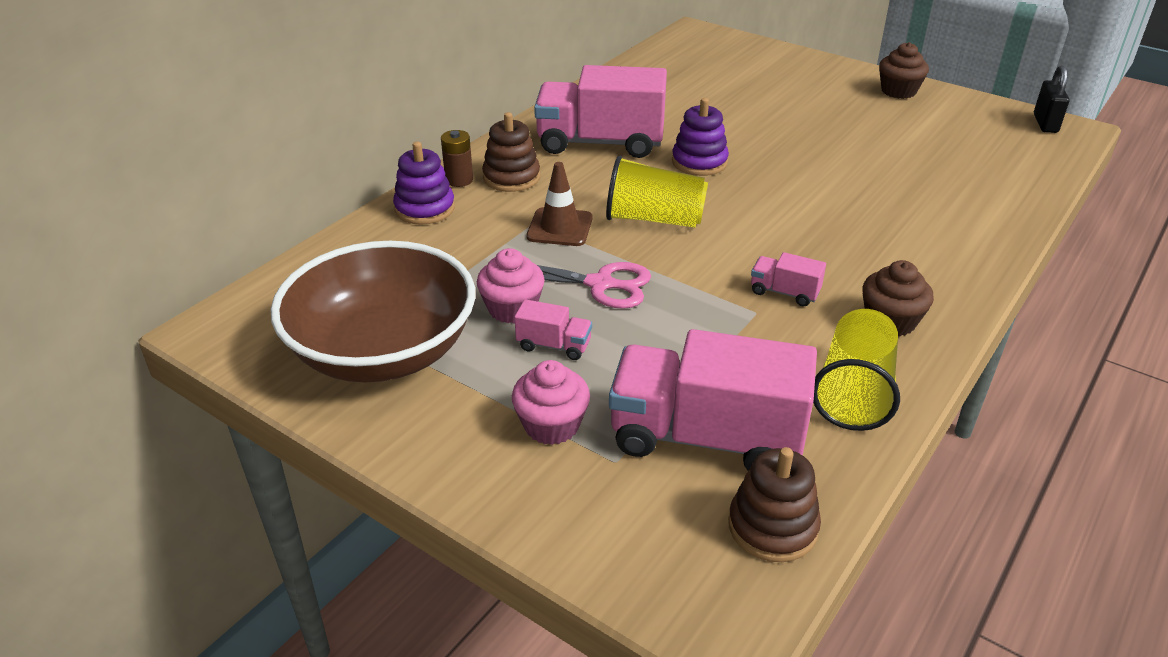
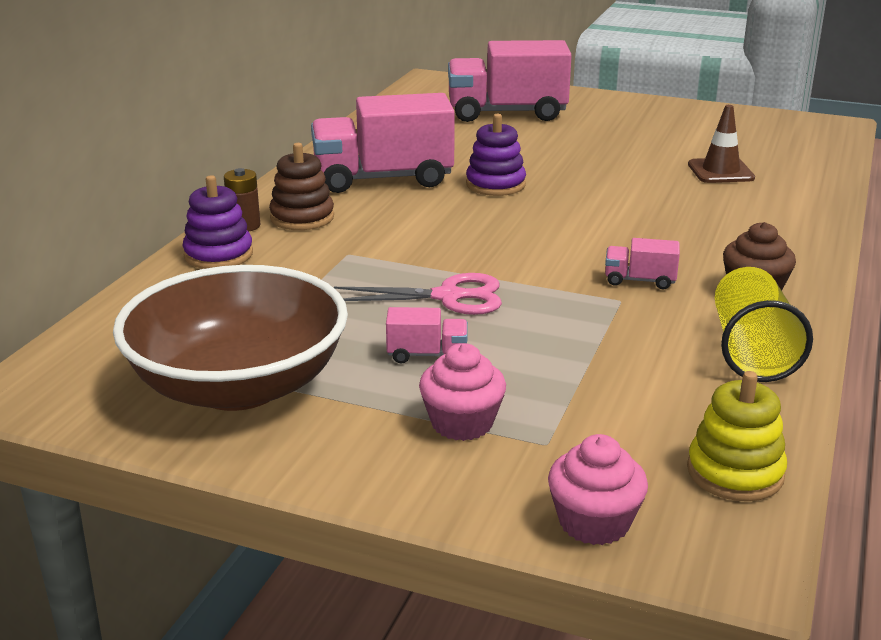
camera: 15 degrees left, 10 degrees down
pink cupcake [477,248,545,323] -> pink cupcake moved to [548,434,648,545]
brown traffic cone [527,162,593,246] -> brown traffic cone moved to [688,105,755,183]
yellow cup [606,155,708,228] -> none
pink truck [609,329,817,471] -> pink truck moved to [448,40,572,122]
brown stacking toy [728,447,821,562] -> yellow stacking toy [687,371,787,501]
brown cupcake [879,42,929,99] -> none
black padlock [1034,65,1069,133] -> none

